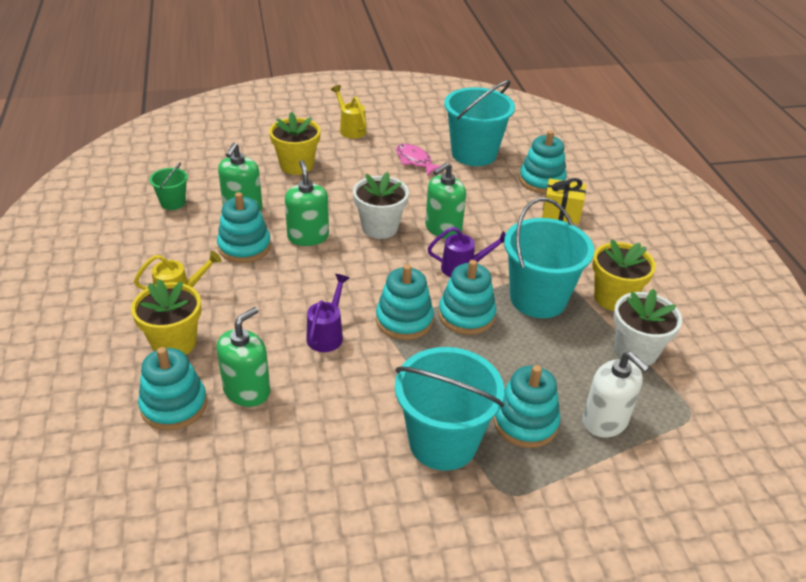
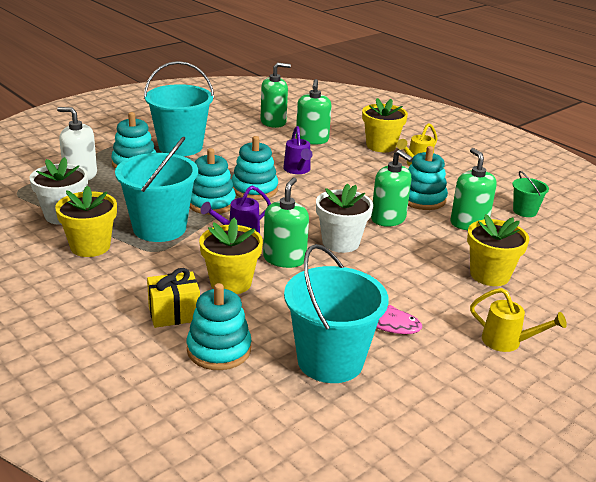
camera: 150 degrees right, 10 degrees down
turquoise stacking toy [138,347,207,430] -> none
none -> yellow flower pot [199,218,263,294]
none -> green soap dispenser [261,63,291,128]

